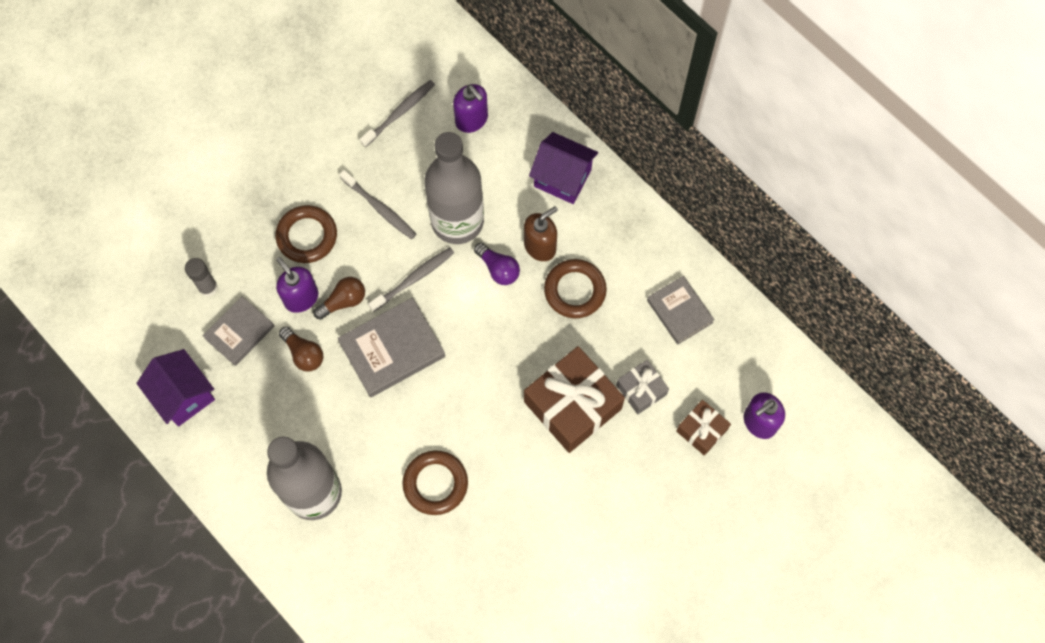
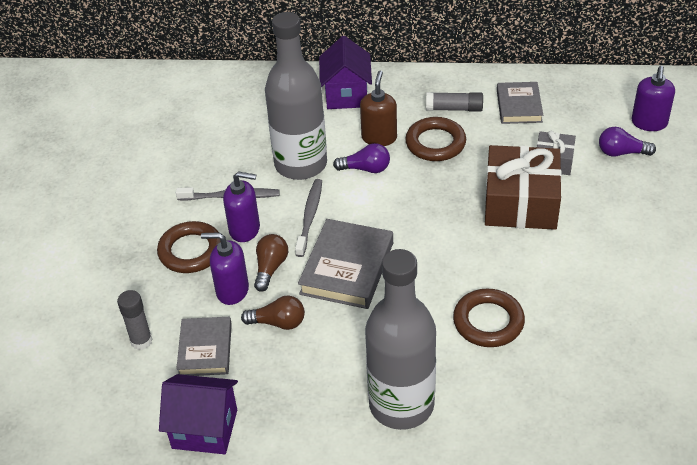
camera: 40 degrees left, 25 degrees down
grey toothbrush [360,80,435,147] -> none
purple soap dispenser [453,84,488,133] -> purple soap dispenser moved to [223,172,260,242]
purple house [529,132,598,204] -> purple house turned 75 degrees counterclockwise [319,36,372,109]
grey book [647,276,715,345] -> grey book turned 75 degrees clockwise [497,82,543,124]
brown gift [676,400,731,456] -> purple light bulb [599,127,656,157]
none -> grey glue stick [426,92,483,112]

